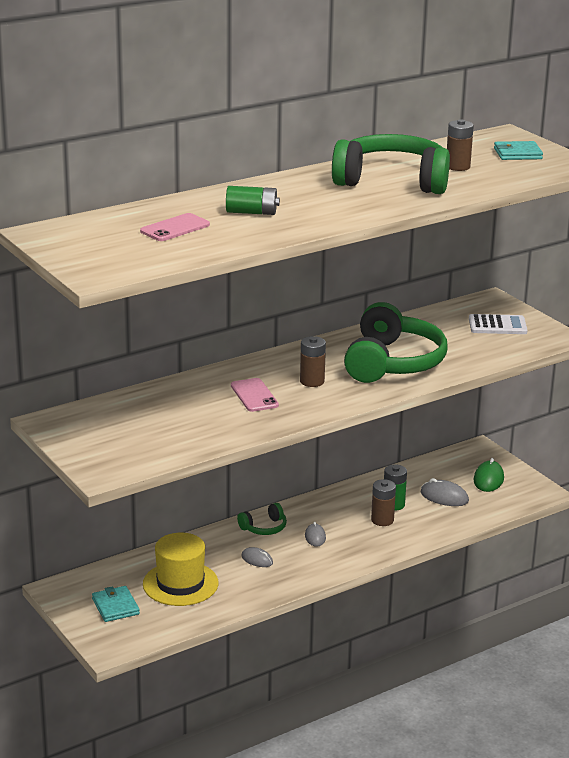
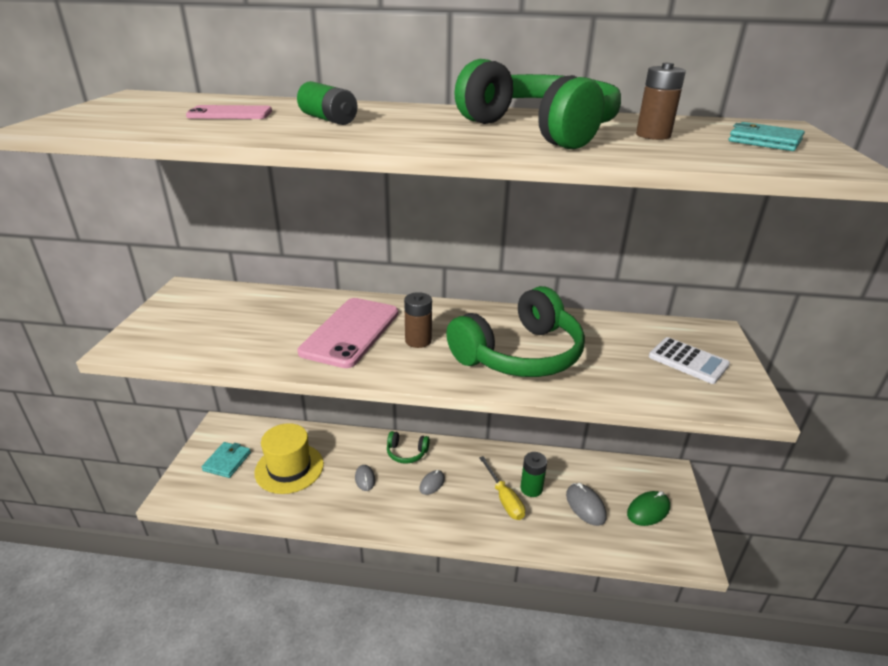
camera: 40 degrees right, 5 degrees up
pink phone [231,378,279,412] -> pink phone [297,298,398,368], size x1.78
brown battery [371,479,396,526] -> yellow screwdriver [479,456,525,520]

